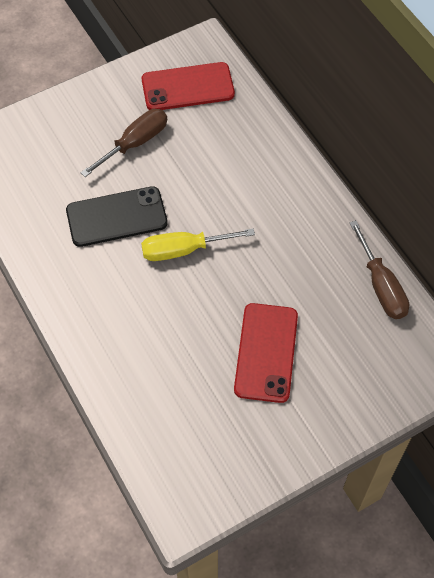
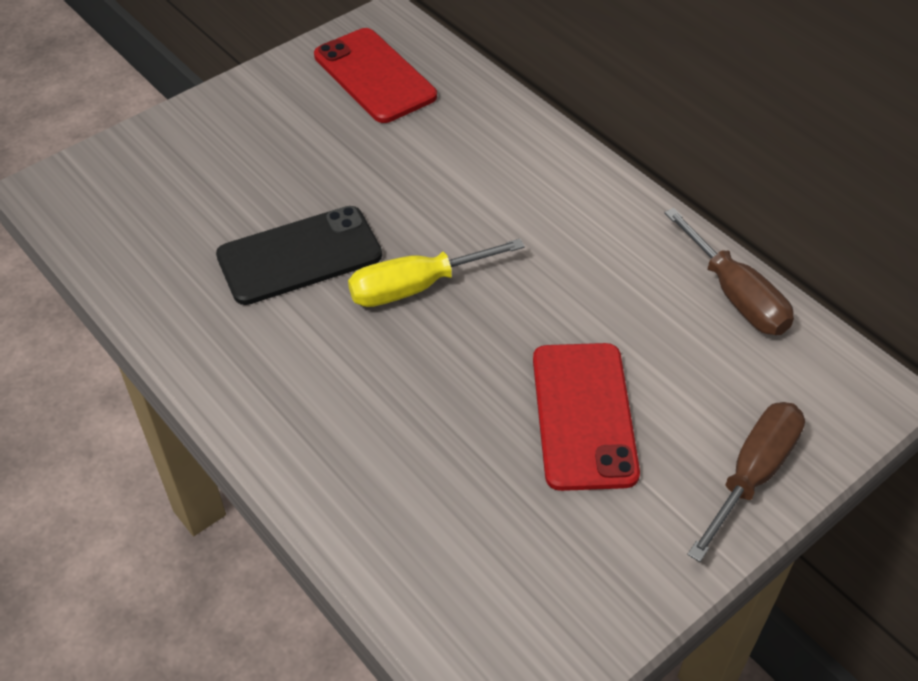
camera: 10 degrees left, 10 degrees down
brown screwdriver [80,109,167,177] -> brown screwdriver moved to [687,402,805,562]
red phone [142,62,235,110] -> red phone turned 75 degrees clockwise [314,28,437,123]

